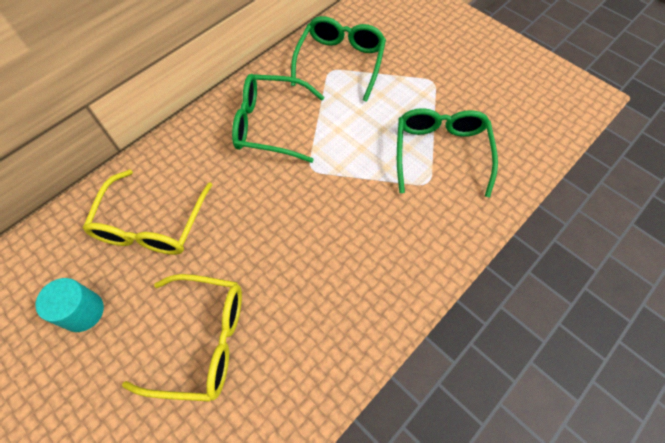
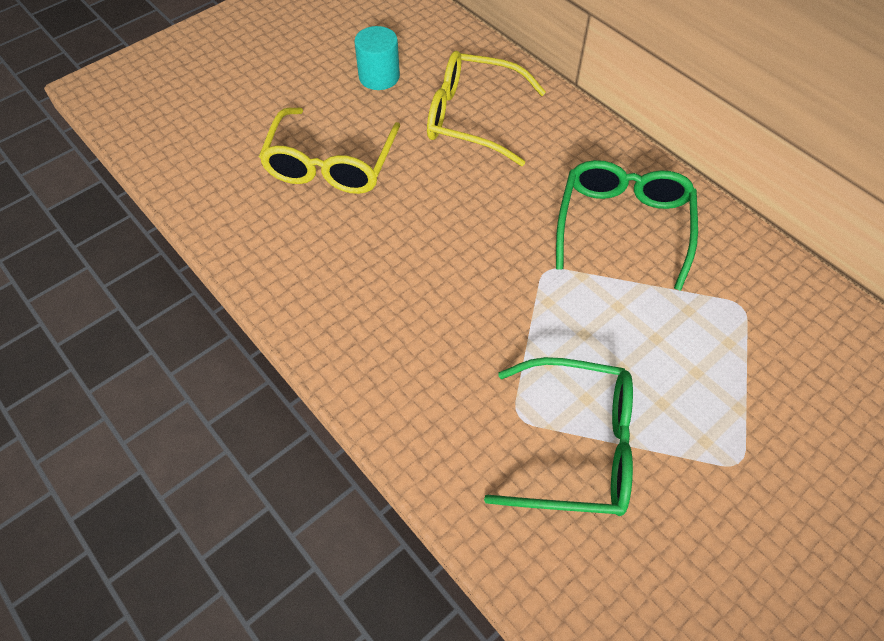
camera: 95 degrees right, 5 degrees down
green glasses [291,16,386,102] -> none

